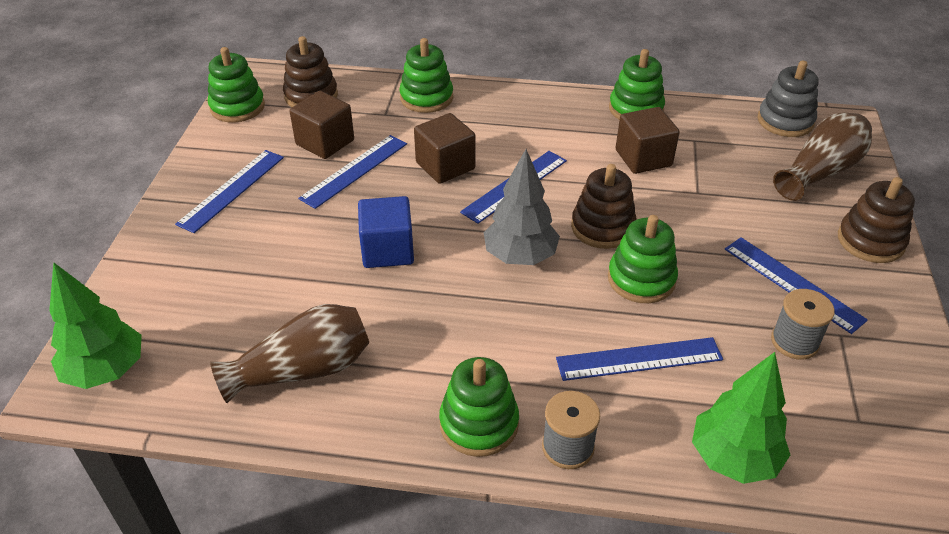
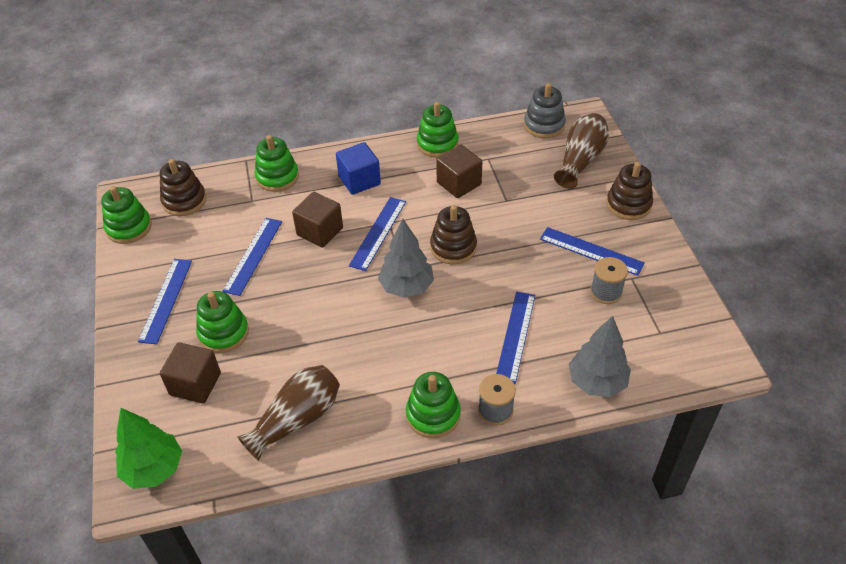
camera: 20 degrees left, 5 degrees up
brown cube [290,91,354,159] -> brown cube moved to [160,342,221,404]
blue cube [358,196,414,268] -> blue cube moved to [336,142,381,195]
blue ruler [556,337,723,381] -> blue ruler turned 45 degrees counterclockwise [496,292,535,384]
green stacking toy [608,215,678,303] -> green stacking toy moved to [196,291,249,353]
green tree [692,352,790,484] -> grey tree [569,316,631,397]

